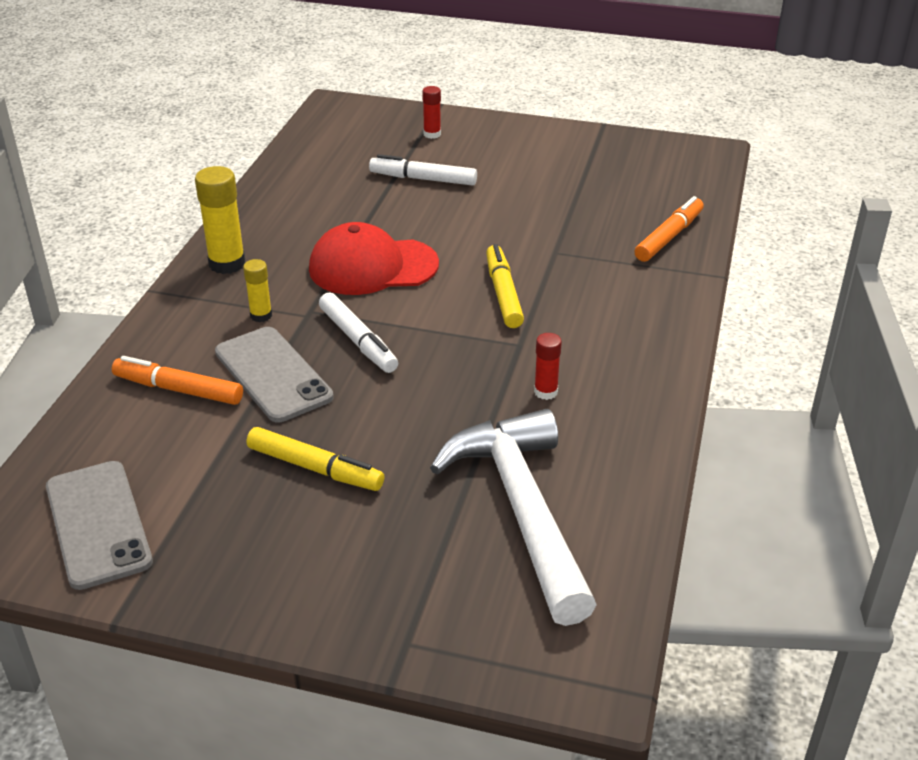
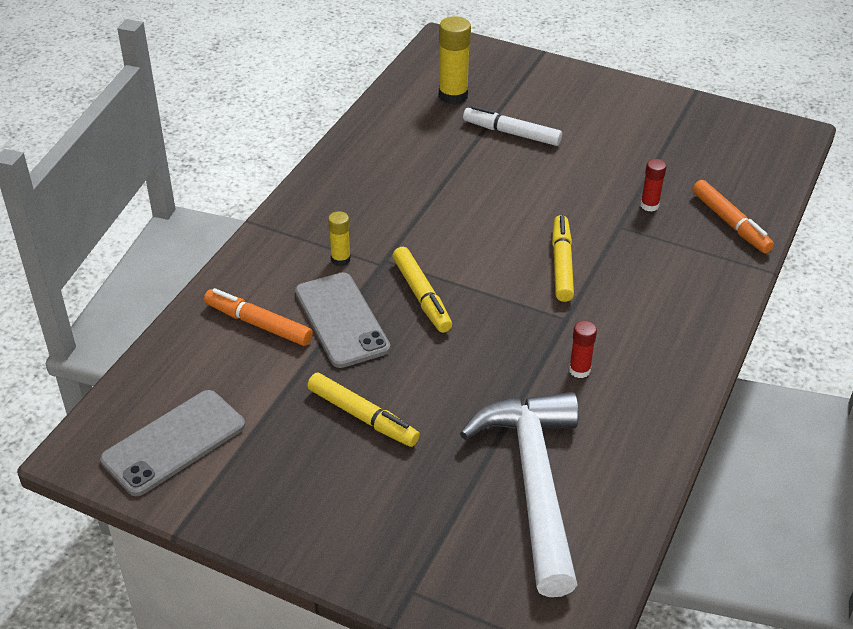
camera: 10 degrees right, 5 degrees up
grey phone [46,461,153,590] -> grey phone turned 60 degrees clockwise [100,390,245,496]
yellow glue stick [195,166,245,274] -> yellow glue stick moved to [439,16,471,105]
red cap [309,222,439,295] -> none
white marker [319,292,398,373] -> yellow marker [393,247,452,333]
red glue stick [422,86,441,139] -> red glue stick moved to [640,159,667,212]
orange marker [635,196,704,262] -> orange marker turned 105 degrees clockwise [692,180,774,254]

